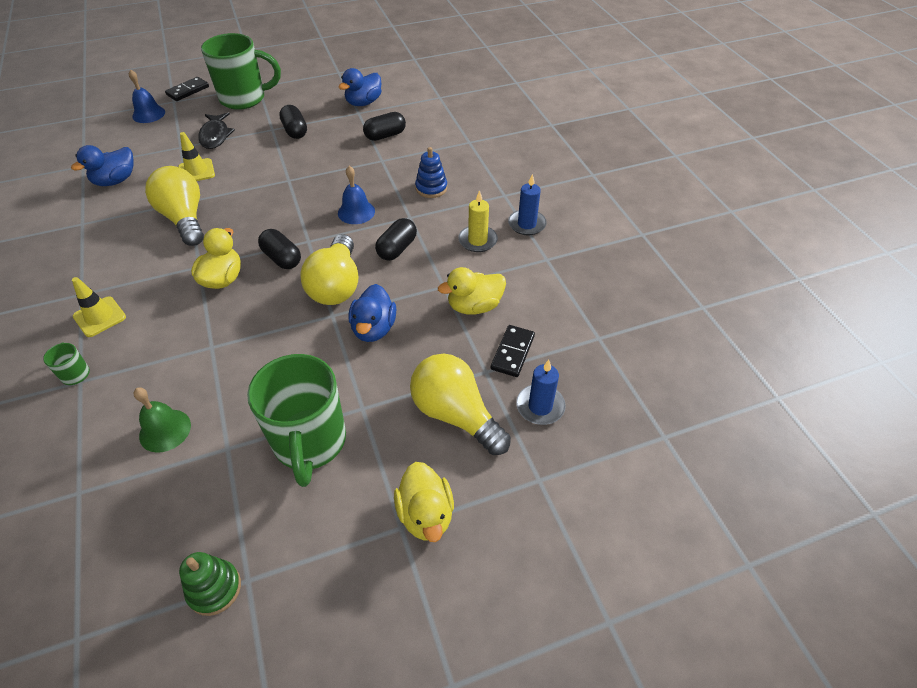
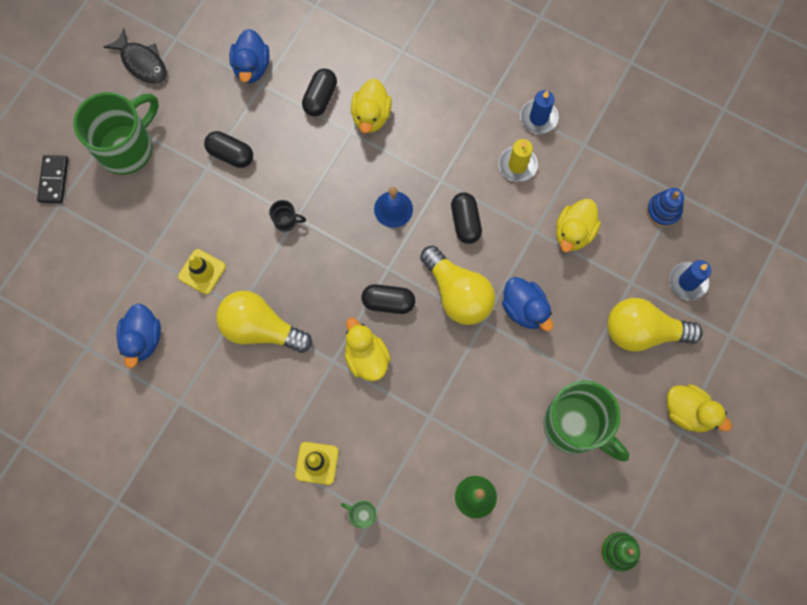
camera: 40 degrees left, 25 degrees up
blue bell [129,69,165,123] -> none
black fish [198,112,235,149] -> black fish moved to [104,28,167,84]
blue stacking toy [415,147,447,198] -> blue stacking toy moved to [647,188,684,227]
black domino [491,325,535,377] -> none
none -> black mug [269,200,306,232]
none -> yellow duck [351,79,392,133]

